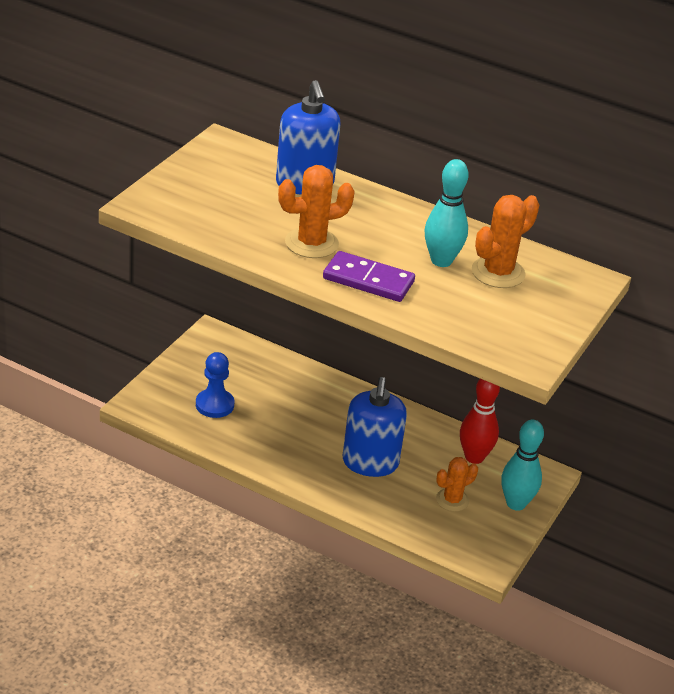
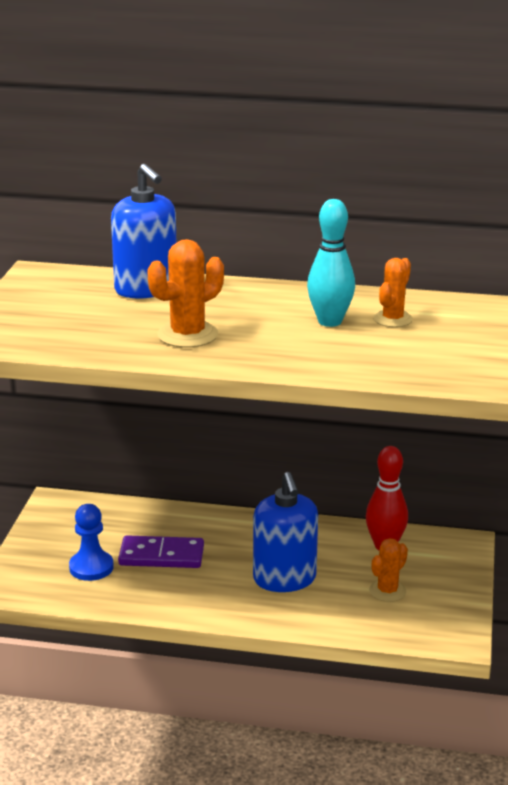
camera: 15 degrees left, 10 degrees down
purple domino [323,251,415,302] -> purple domino moved to [118,535,204,568]
orange cactus [472,195,539,288] -> orange cactus [373,258,413,327], size x0.67
turquoise bowling pin [501,420,544,511] -> none

